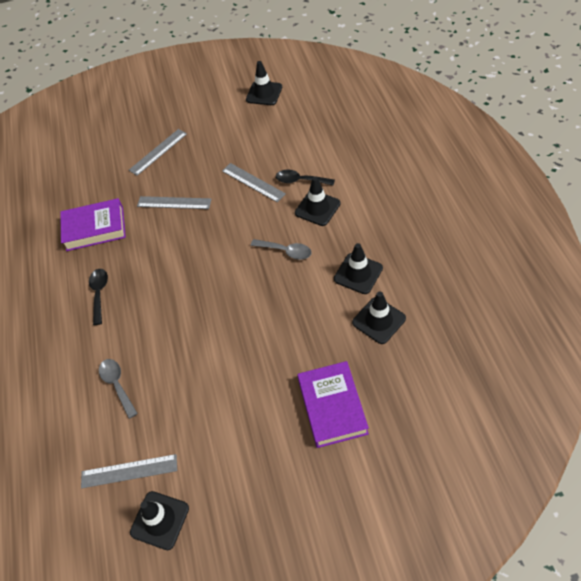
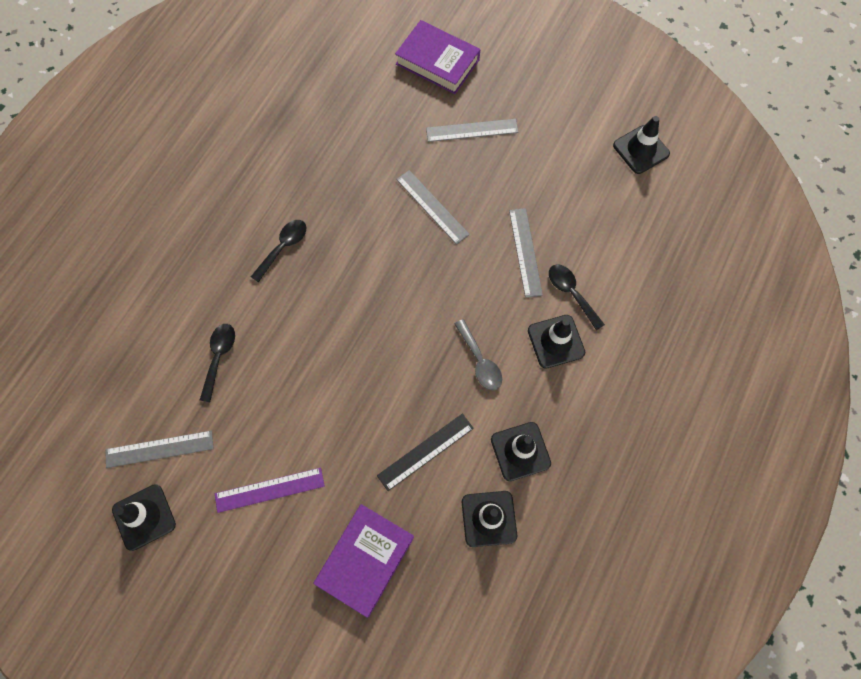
camera: 35 degrees right, 15 degrees up
purple book [60,198,126,251] -> purple book moved to [395,20,480,94]
grey ruler [81,454,177,488] -> grey ruler turned 45 degrees counterclockwise [105,431,214,468]
grey spoon [99,359,138,419] -> black spoon [200,324,235,402]
none -> purple ruler [215,468,325,513]
none -> black ruler [377,414,474,491]

